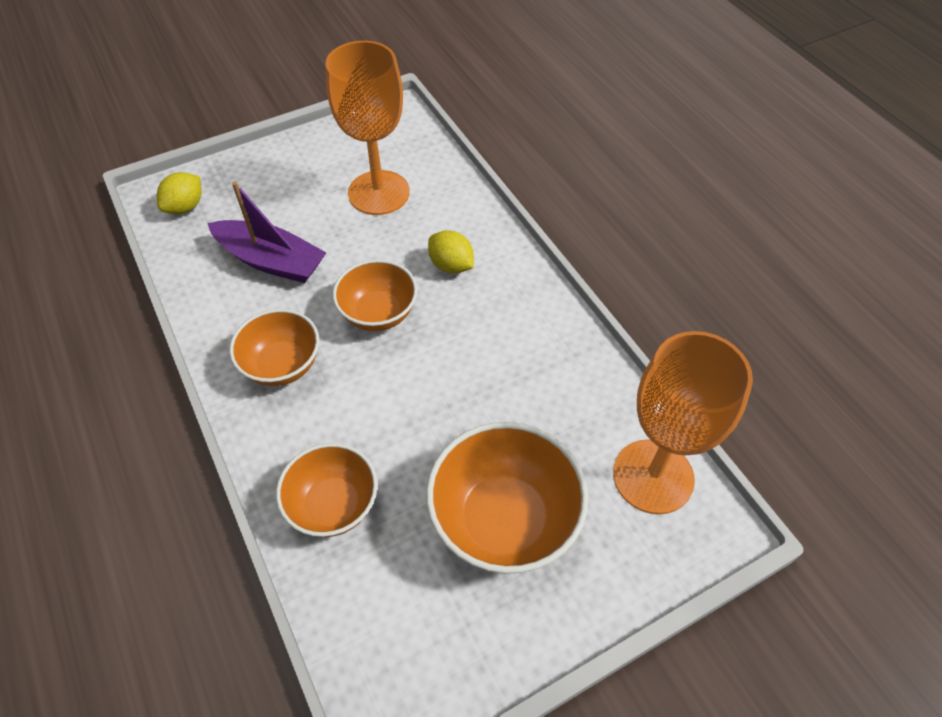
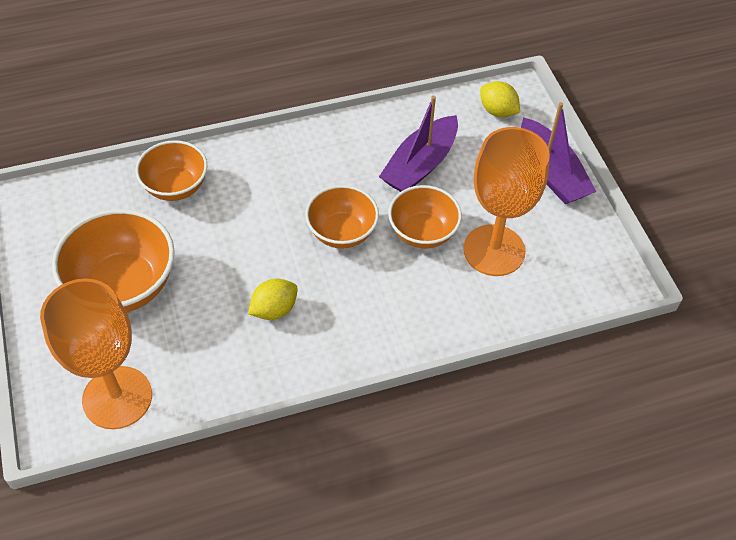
camera: 100 degrees right, 0 degrees up
orange bowl [229,309,319,386] -> orange bowl moved to [388,185,462,249]
yellow lemon [428,230,474,274] -> yellow lemon moved to [248,278,298,320]
none -> purple boat [521,102,596,204]

